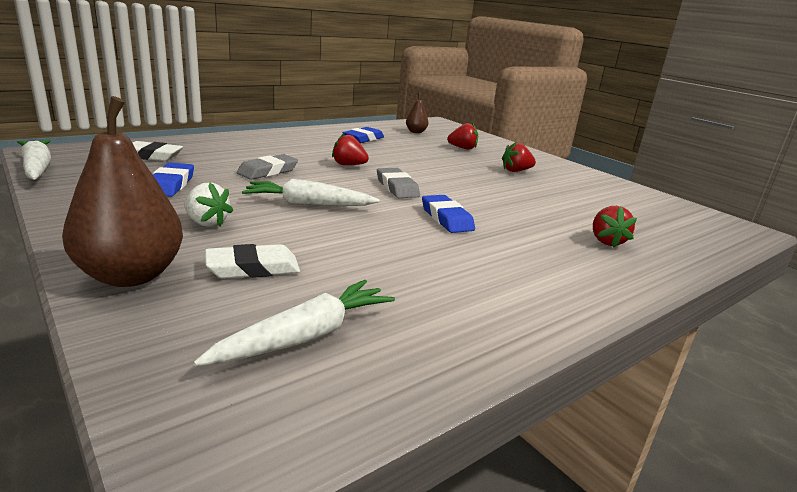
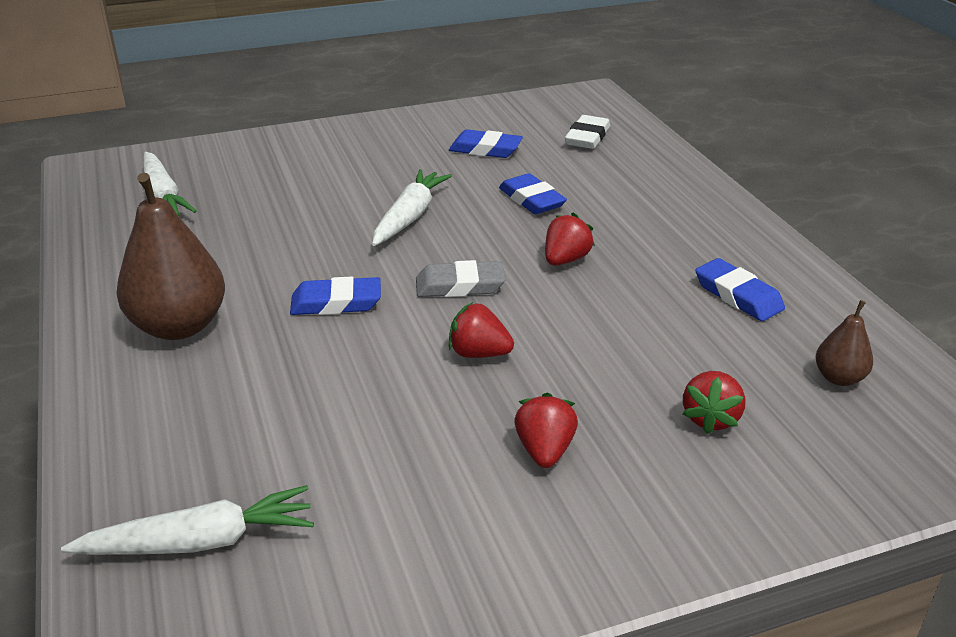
camera: 110 degrees right, 10 degrees up
white carrot [17,140,51,180] -> white carrot moved to [61,485,314,555]
brown pear [62,96,183,287] -> brown pear moved to [116,173,225,340]
white strawberry [184,182,233,227] -> none
white eraser [205,244,300,279] -> none
grey eraser [237,154,298,180] -> blue eraser [499,173,567,214]
red strawberry [593,206,637,248] -> red strawberry moved to [449,302,514,358]

